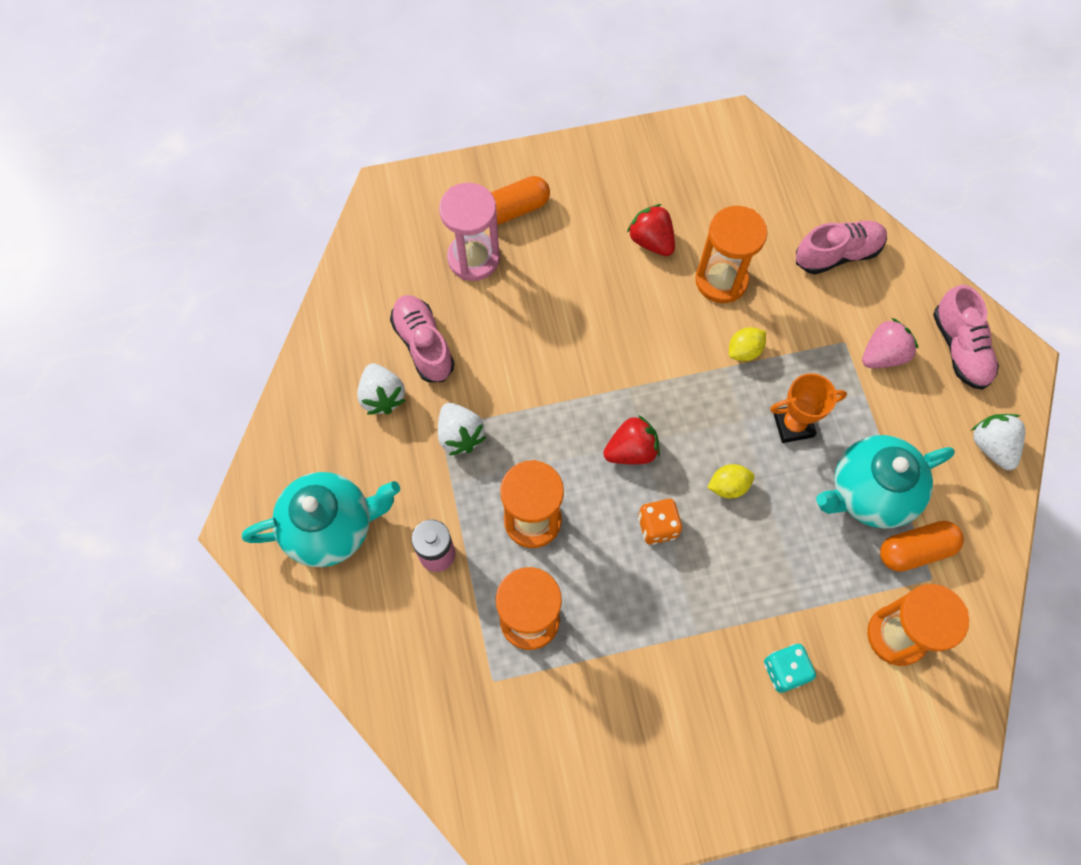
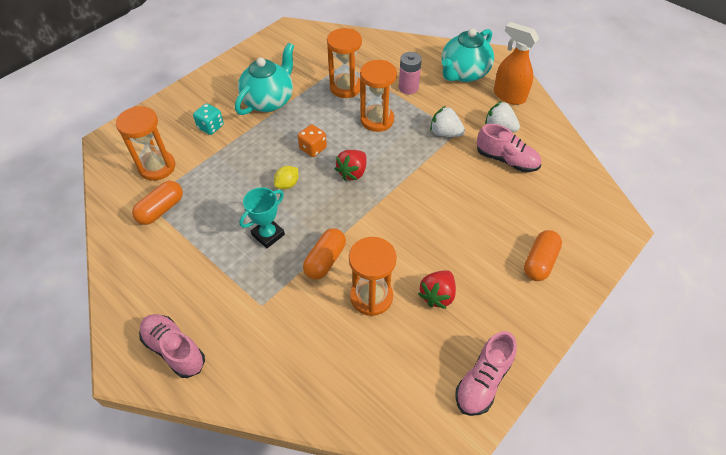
camera: 145 degrees right, 15 degrees down
pink hourglass [439,183,500,281] -> none
red strawberry [627,204,675,256] -> red strawberry turned 105 degrees clockwise [418,270,456,309]
yellow lemon [729,327,766,361] -> orange capsule [303,228,346,280]
orange trophy [770,373,847,443] -> turquoise trophy [239,187,285,248]
pink shoe [796,221,887,274] -> pink shoe moved to [455,331,517,416]
turquoise teapot [816,435,955,528] -> turquoise teapot moved to [235,43,294,115]
pink strawberry [862,318,918,368] -> none
white strawberry [971,414,1025,470] -> none
none -> orange spray bottle [494,22,539,105]

